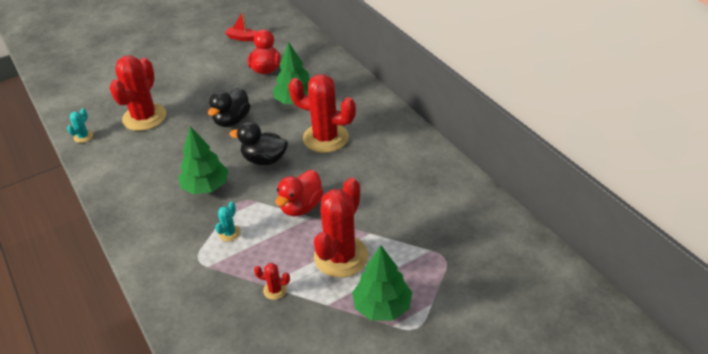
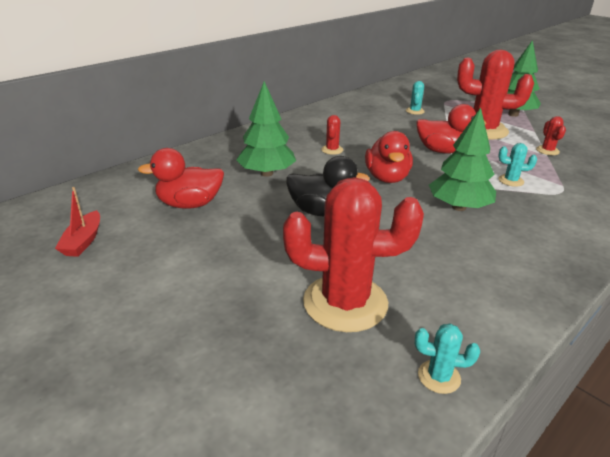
camera: 105 degrees left, 10 degrees down
black duck [229,121,288,165] -> red duck [365,131,413,183]
red cactus [288,74,356,153] -> red cactus [321,115,343,155], size x0.42
none -> turquoise cactus [406,81,425,115]

